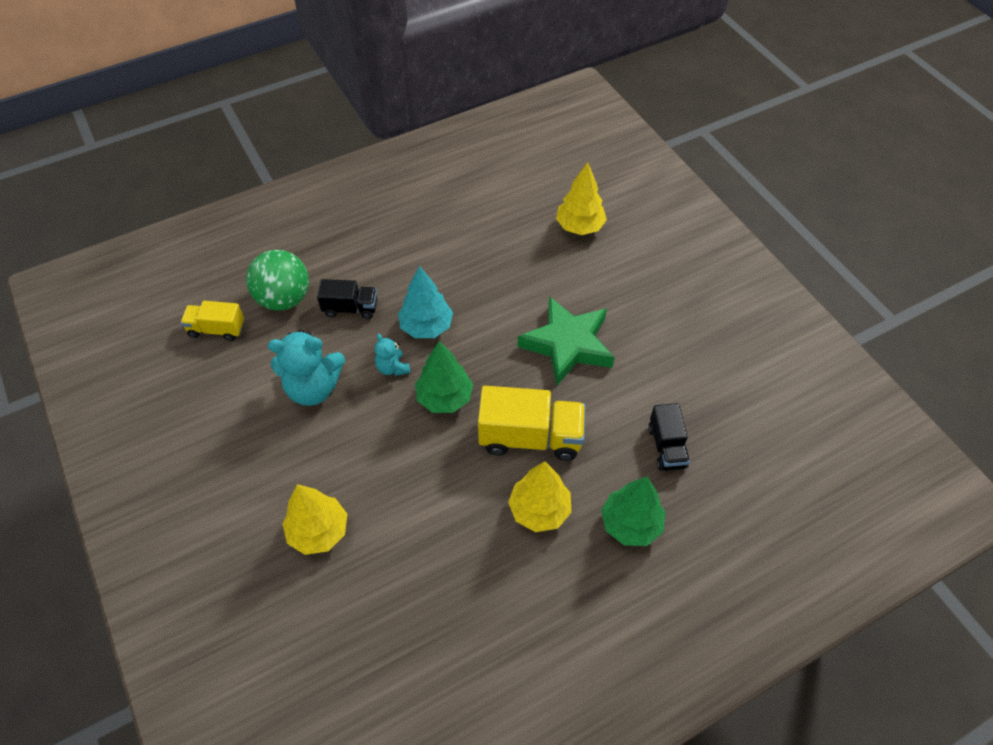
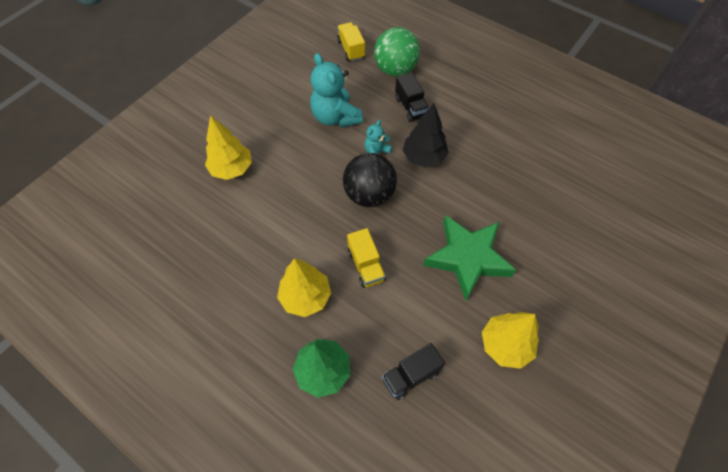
camera: 65 degrees right, 5 degrees up
turquoise tree [398,266,453,338] -> black tree [403,103,449,168]
green tree [415,341,473,413] -> black ball [343,153,397,207]
yellow truck [478,386,585,461] -> yellow truck [347,228,386,288], size x0.59
yellow tree [556,162,607,235] -> yellow tree moved to [482,312,539,369]

